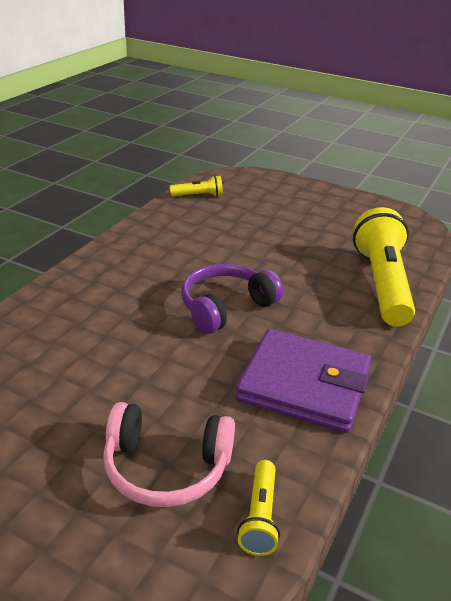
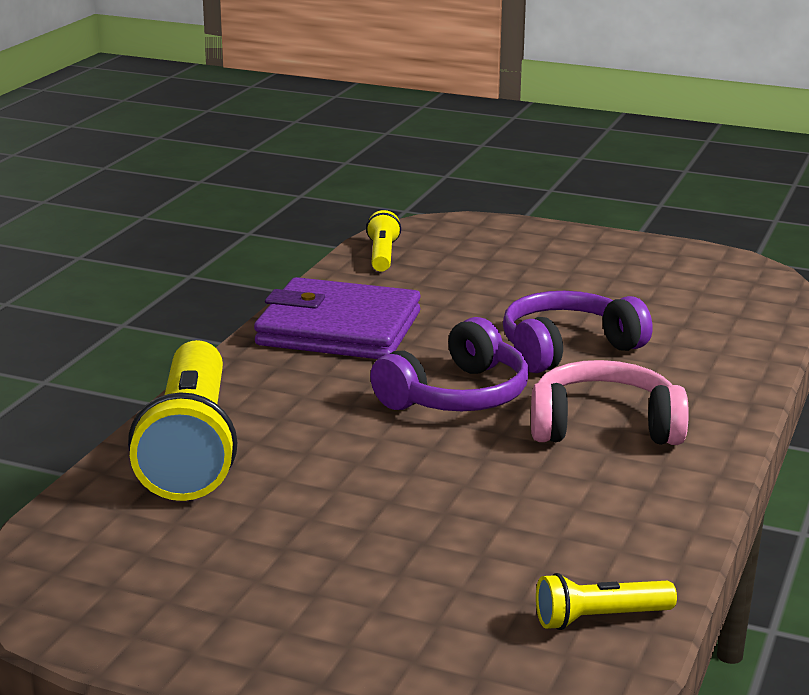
camera: 175 degrees right, 10 degrees down
pink headphones [103,402,235,507] -> pink headphones moved to [531,360,689,445]
none -> purple headphones [503,291,653,373]

